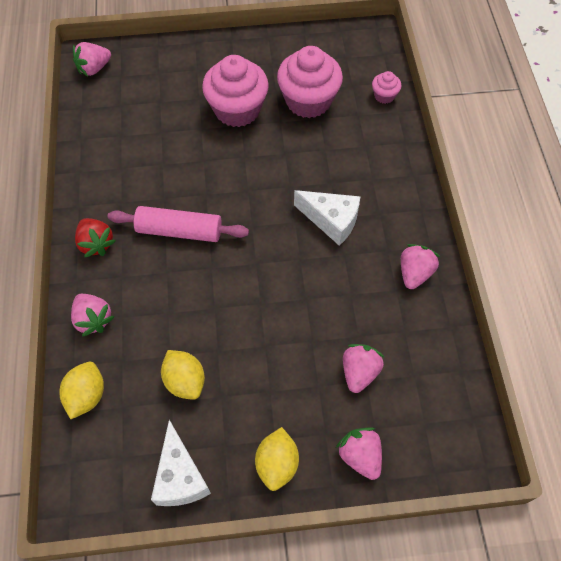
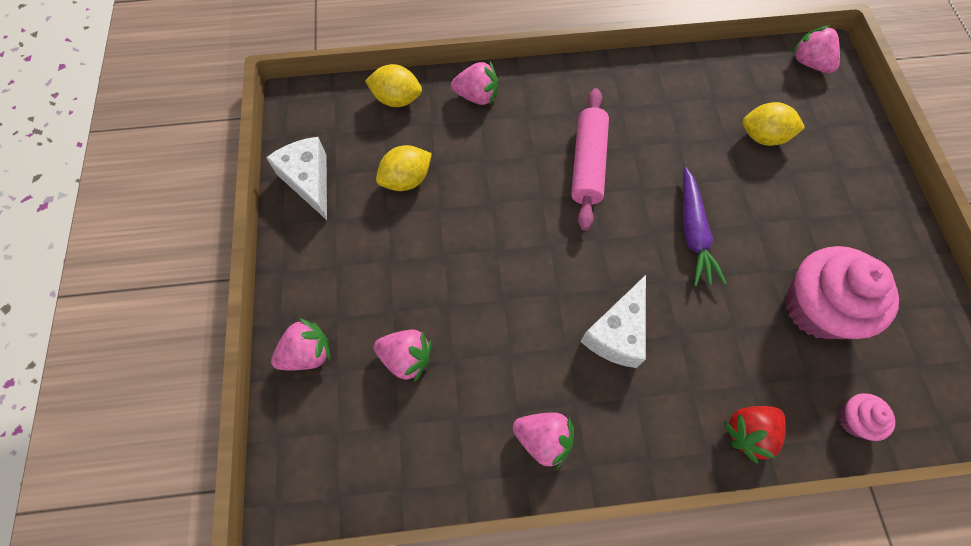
camera: 90 degrees right, 5 degrees up
pink strawberry [71,294,114,337] -> pink strawberry turned 135 degrees counterclockwise [451,61,498,105]
red strawberry [75,218,116,257] -> red strawberry moved to [723,406,786,463]
white cheese [151,420,211,506] -> white cheese turned 75 degrees clockwise [266,137,327,220]
pink cupcake [202,55,269,127] -> none
yellow lemon [255,427,299,491] -> yellow lemon moved to [742,102,805,146]
none -> purple carrot [683,167,727,286]

